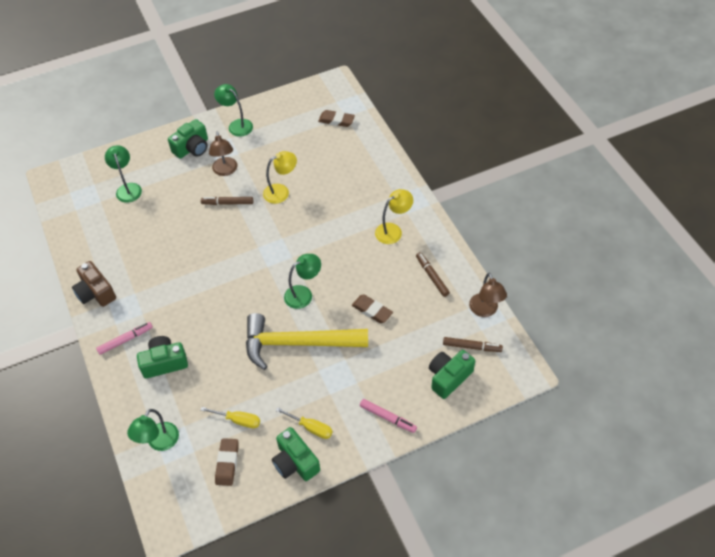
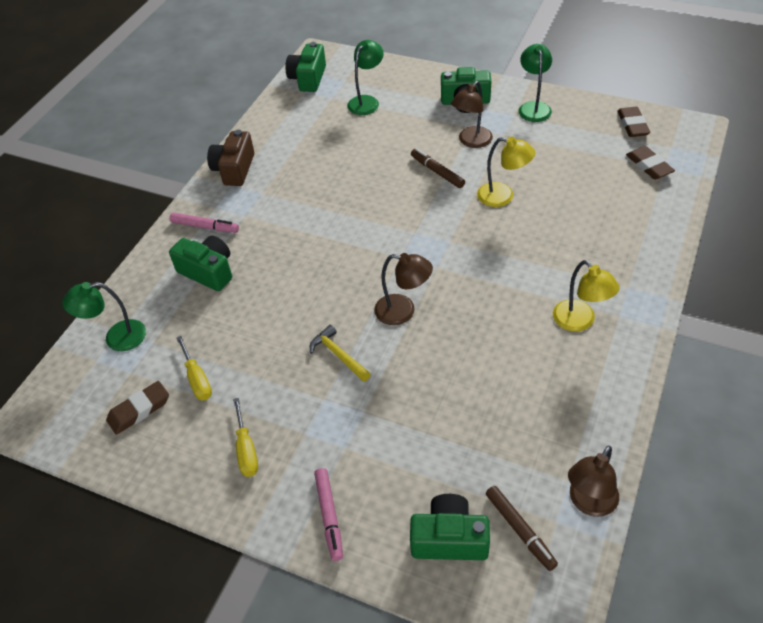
camera: 50 degrees right, 5 degrees down
yellow hammer [246,313,368,370] -> yellow hammer [310,325,371,382], size x0.42
green camera [272,427,320,481] -> green camera moved to [285,42,326,92]
green lamp [284,254,321,309] -> brown lamp [374,253,433,325]
brown eraser [352,295,393,323] -> brown eraser moved to [617,107,650,137]
yellow lamp [375,189,413,244] -> yellow lamp turned 45 degrees clockwise [553,260,620,332]
brown marker [416,252,450,297] -> none

